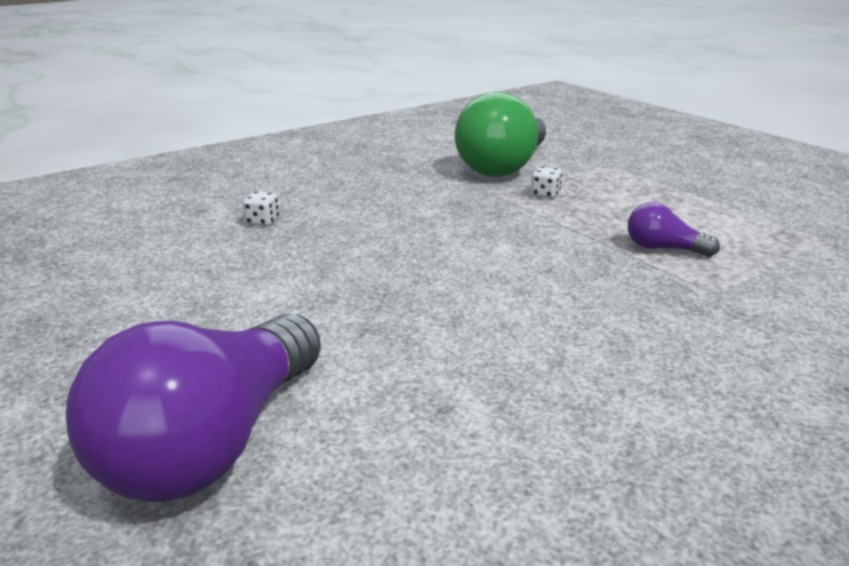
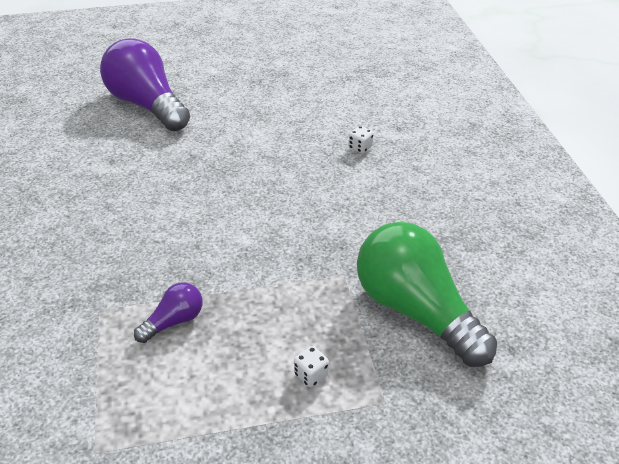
camera: 115 degrees right, 15 degrees up
white dice [531,166,562,198] -> white dice moved to [294,346,329,387]

